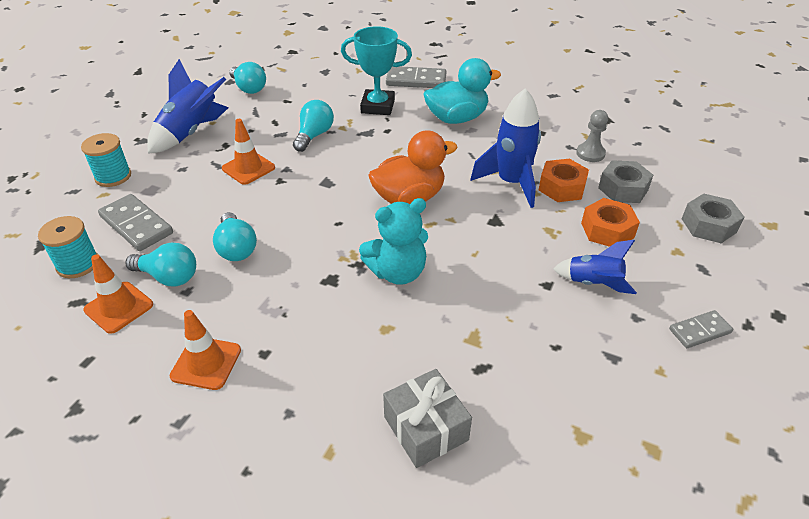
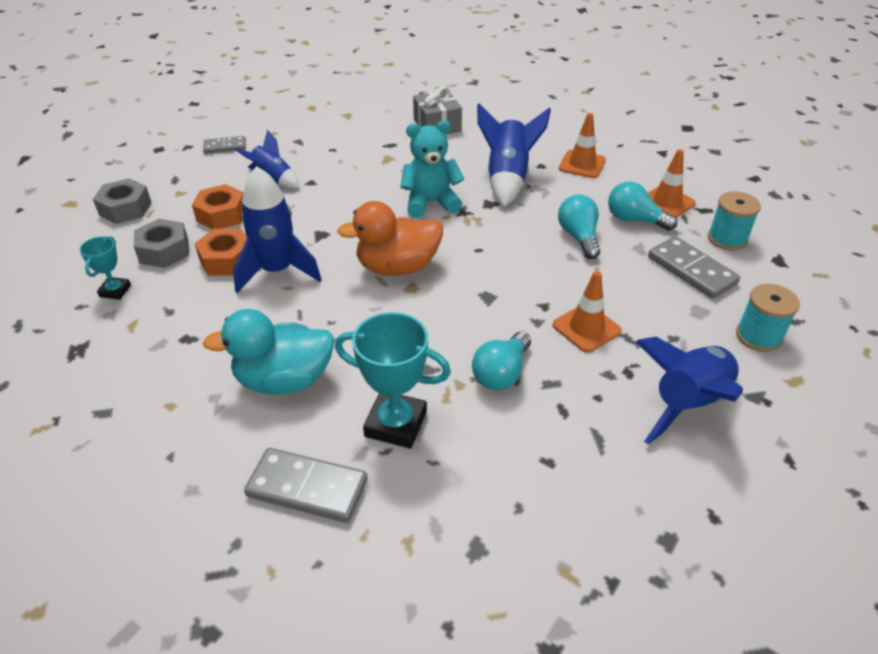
camera: 170 degrees left, 0 degrees up
turquoise light bulb [229,62,266,94] -> none
grey pawn [576,110,608,162] -> none
none -> turquoise trophy [80,236,131,300]
none -> blue rocket [477,103,551,207]

